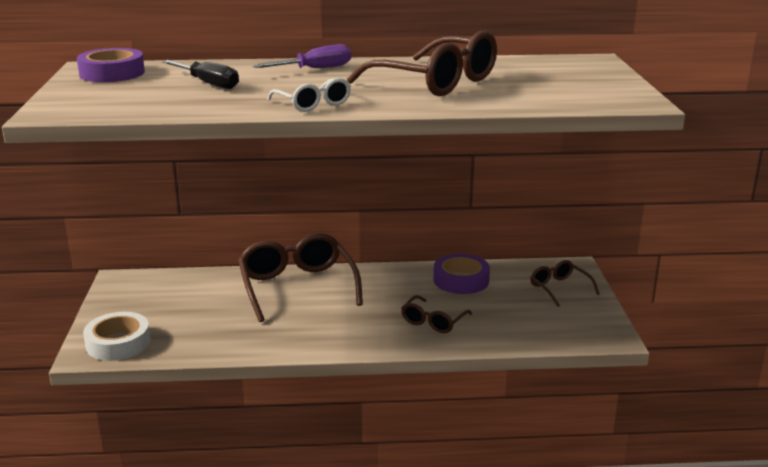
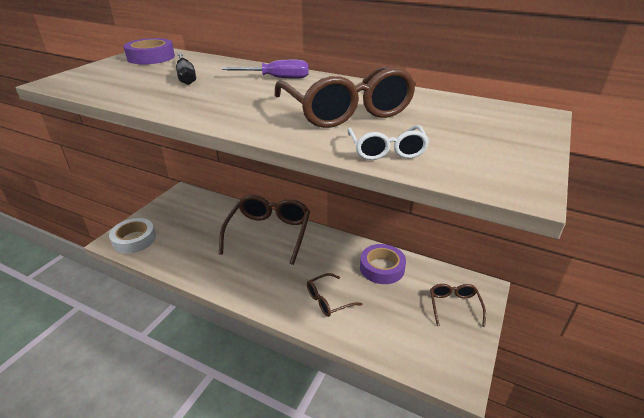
camera: 30 degrees right, 10 degrees up
white glasses [267,78,351,112] -> white glasses moved to [347,125,429,160]

